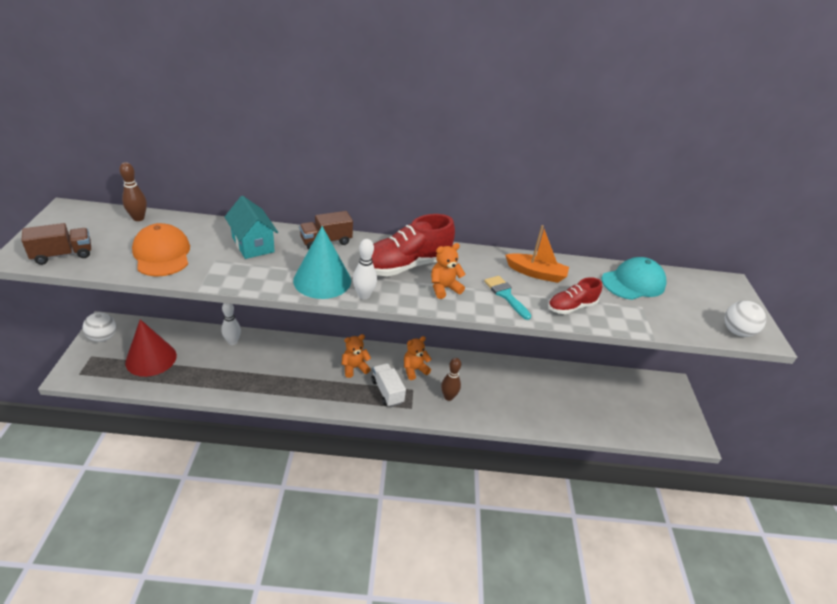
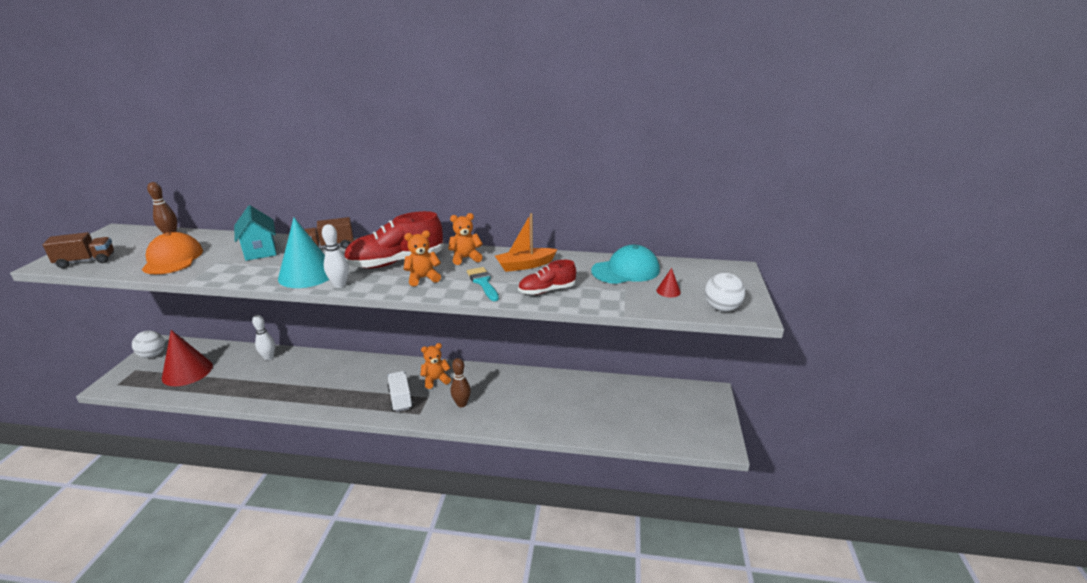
camera: 10 degrees right, 10 degrees down
orange teddy bear [341,334,371,378] -> orange teddy bear moved to [448,213,483,265]
orange boat [505,225,569,283] -> orange boat turned 135 degrees clockwise [495,213,558,272]
none -> red cone [657,268,681,298]

